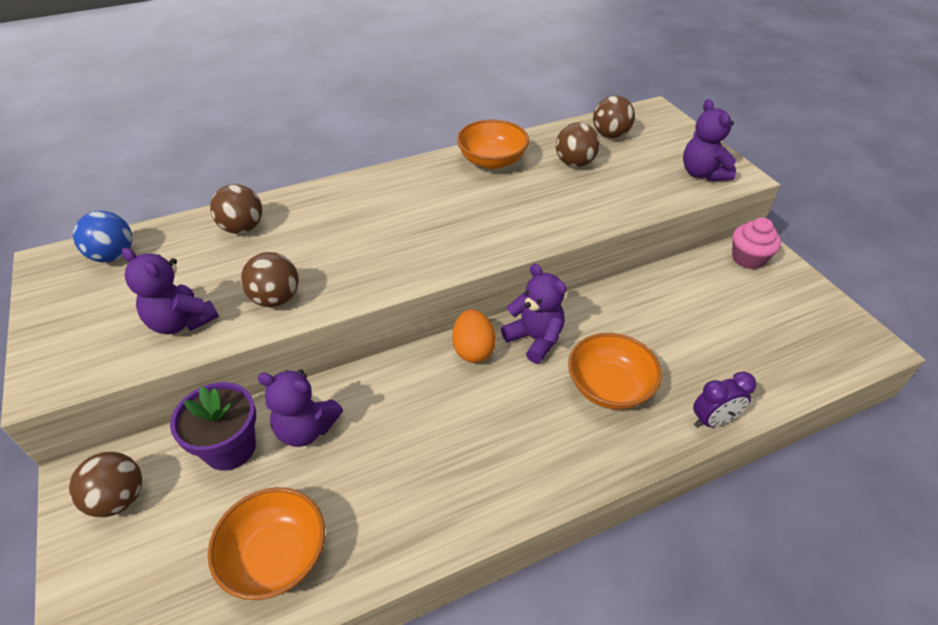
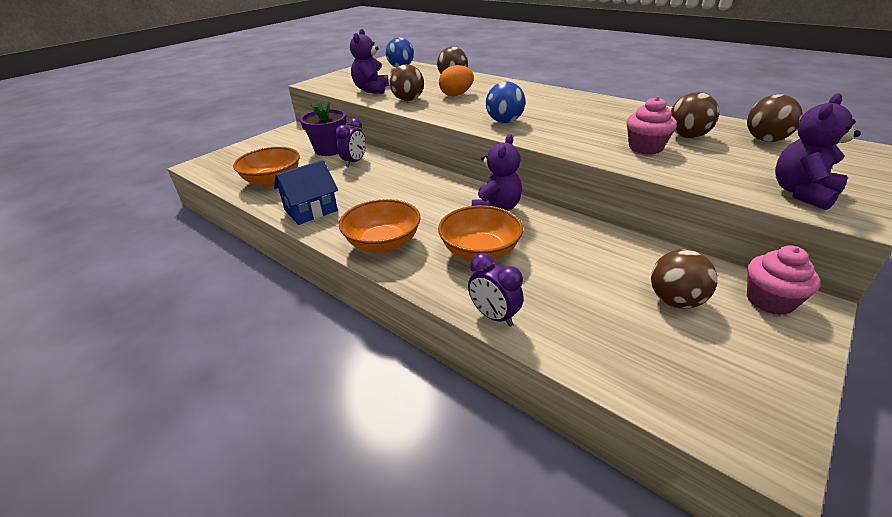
camera: 65 degrees right, 10 degrees down
brown ball [69,452,142,517] -> brown ball moved to [651,249,717,309]
purple teddy bear [257,369,343,447] -> purple clock [335,118,366,167]
orange egg [452,309,496,363] -> orange egg moved to [439,65,474,96]
orange bowl [457,119,529,169] -> orange bowl moved to [339,199,421,253]
none -> blue house [274,160,338,225]
none -> blue ball [486,82,525,123]
none -> pink cupcake [627,96,677,154]

